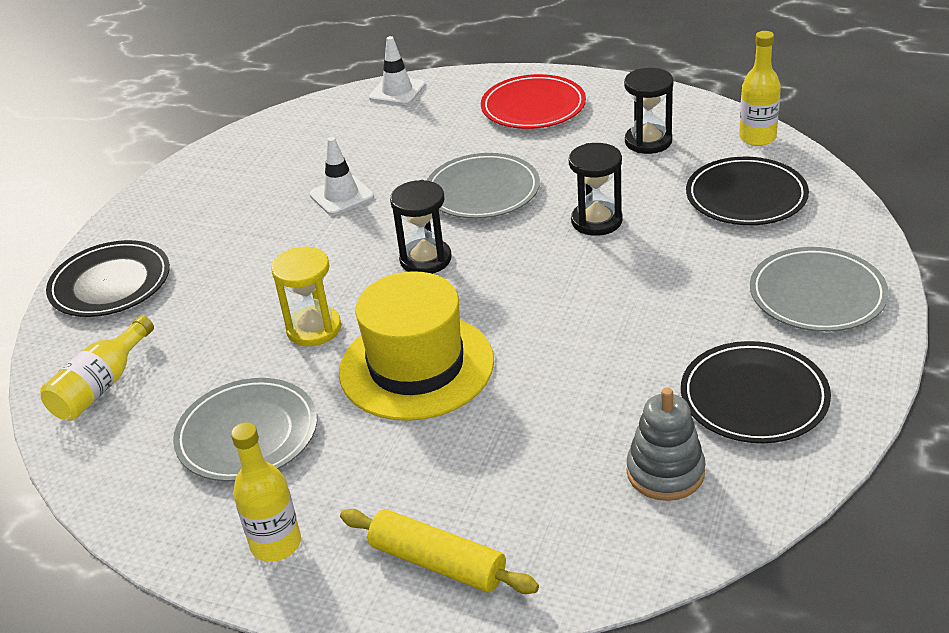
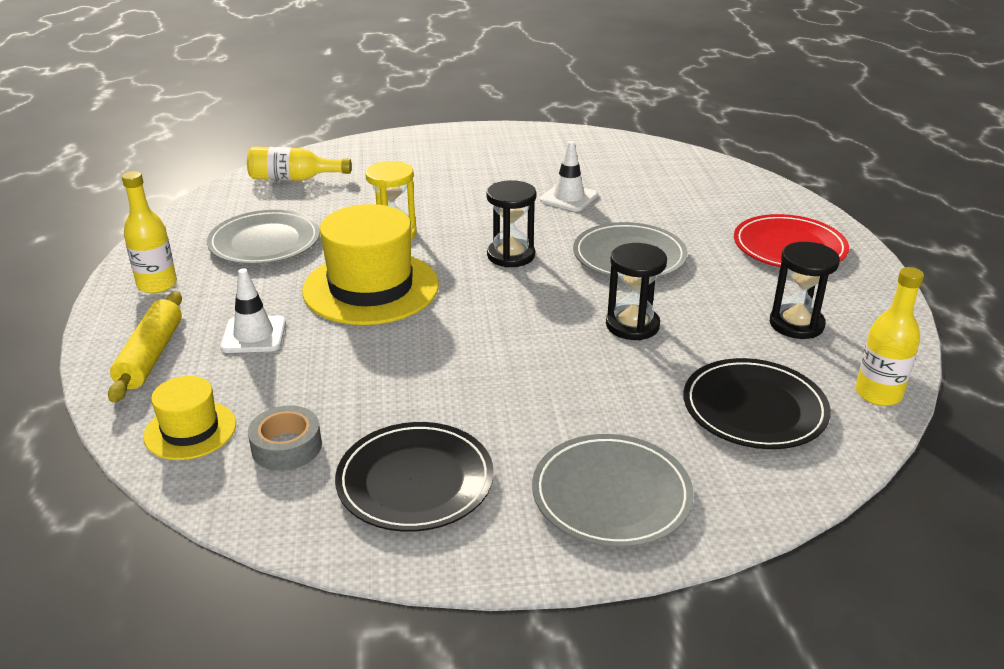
camera: 60 degrees right, 5 degrees down
black plate [46,240,170,317] -> none
white traffic cone [369,36,425,105] -> white traffic cone moved to [220,268,286,353]
grey stacking toy [627,387,706,501] -> grey tape [248,405,322,471]
none -> yellow hat [143,376,236,460]

